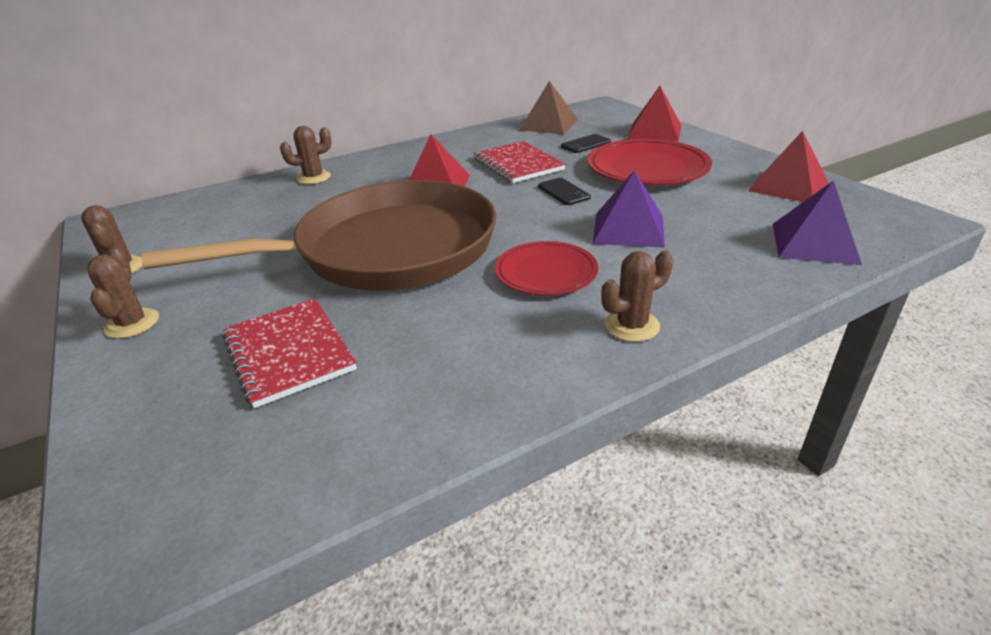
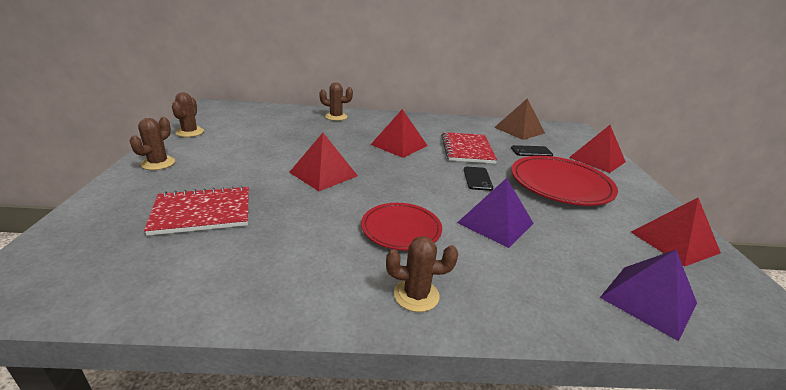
camera: 25 degrees right, 5 degrees down
brown pan [142,180,497,290] -> red pyramid [289,133,358,191]
red notebook [222,298,357,408] -> red notebook turned 75 degrees clockwise [144,186,249,236]

